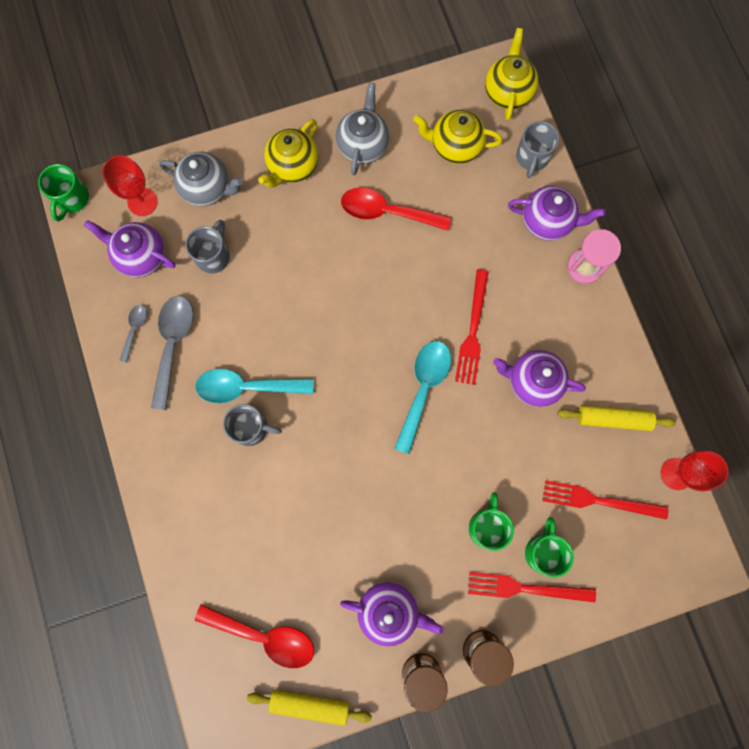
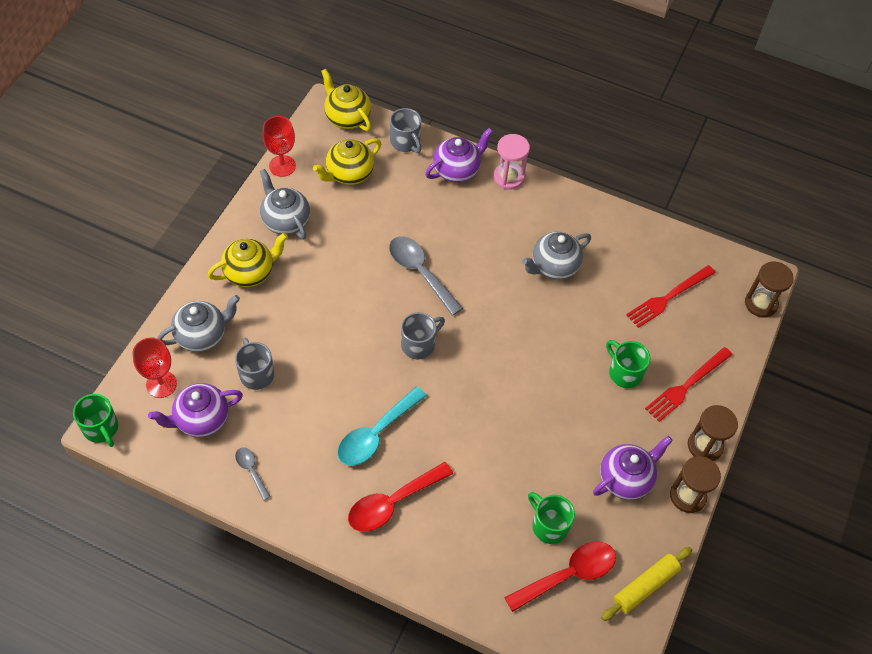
camera: 50 degrees left, 20 degrees down
grey spoon [151,296,193,410] -> grey spoon moved to [389,237,463,316]
grey mug [223,404,282,446] -> grey mug moved to [401,312,445,360]
yellow teapot [258,119,318,188] -> yellow teapot turned 105 degrees counterclockwise [208,233,288,287]
red spoon [341,188,451,231] -> red spoon moved to [348,462,453,532]
turquoise spoon [394,341,451,454] -> none
red fork [455,269,489,385] -> none
purple teapot [493,350,586,407] -> grey teapot [522,232,591,280]
green mug [525,517,574,578] -> green mug moved to [528,492,575,544]
yellow rolling pin [557,405,676,431] -> none
red goblet [661,451,728,491] -> red goblet moved to [262,116,296,177]
none -> brown hourglass [745,262,794,318]

